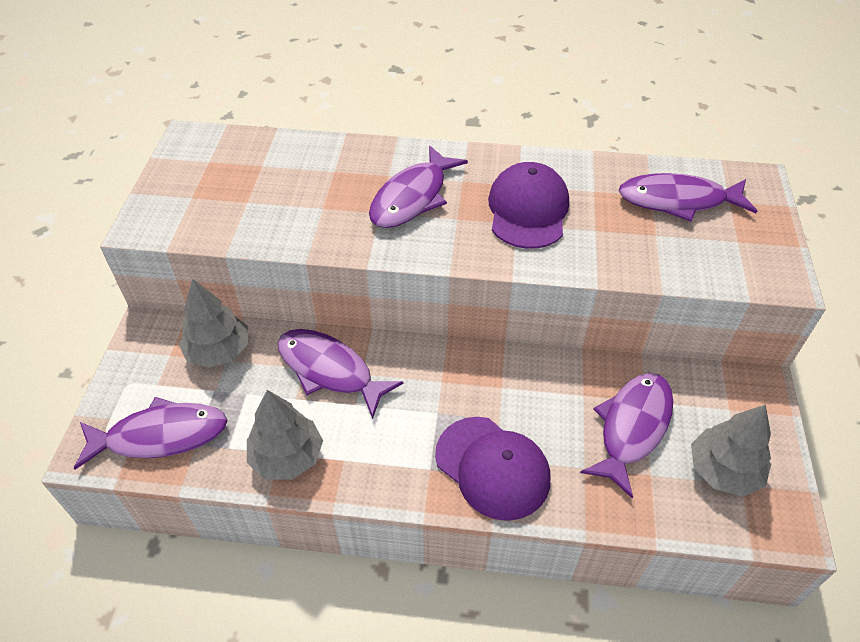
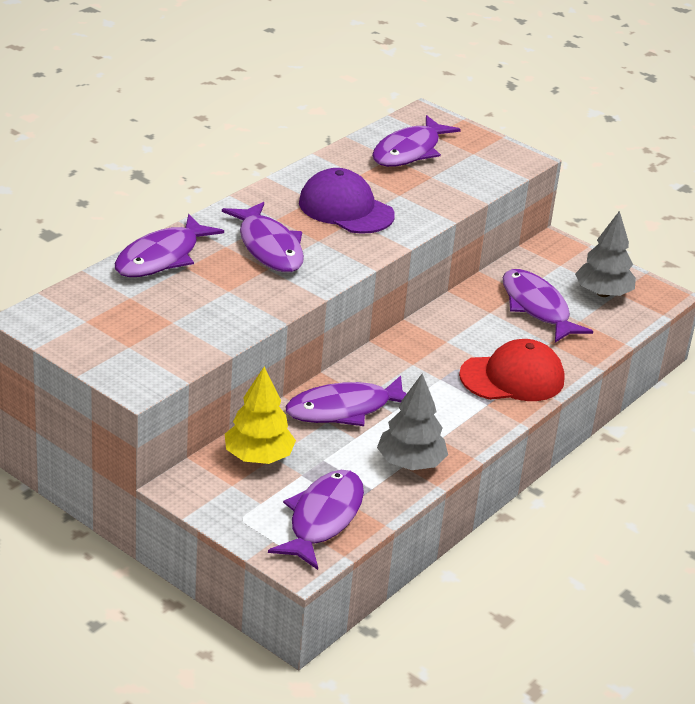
camera: 60 degrees left, 15 degrees down
grey tree [179,279,248,368] -> yellow tree [225,367,296,464]
purple cap [435,417,550,521] -> red cap [459,339,564,401]
none -> purple fish [115,214,224,277]

